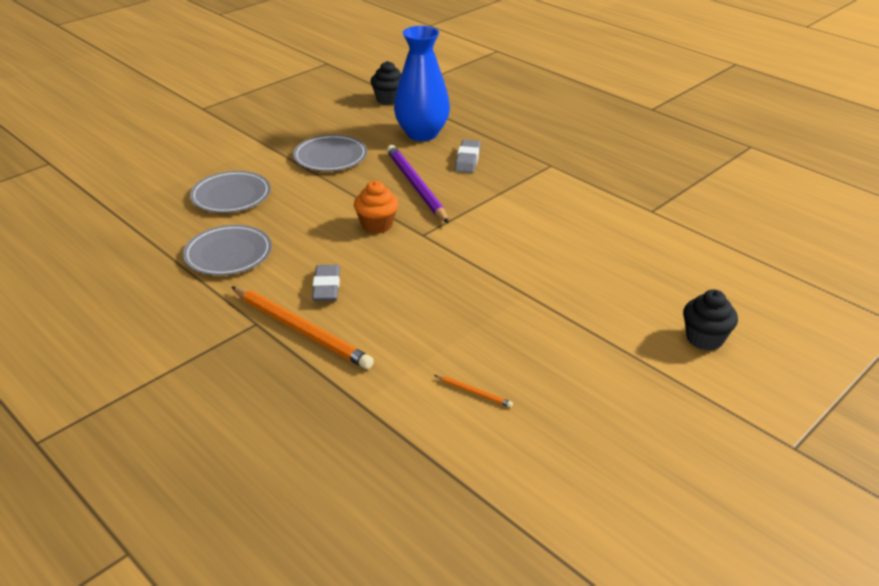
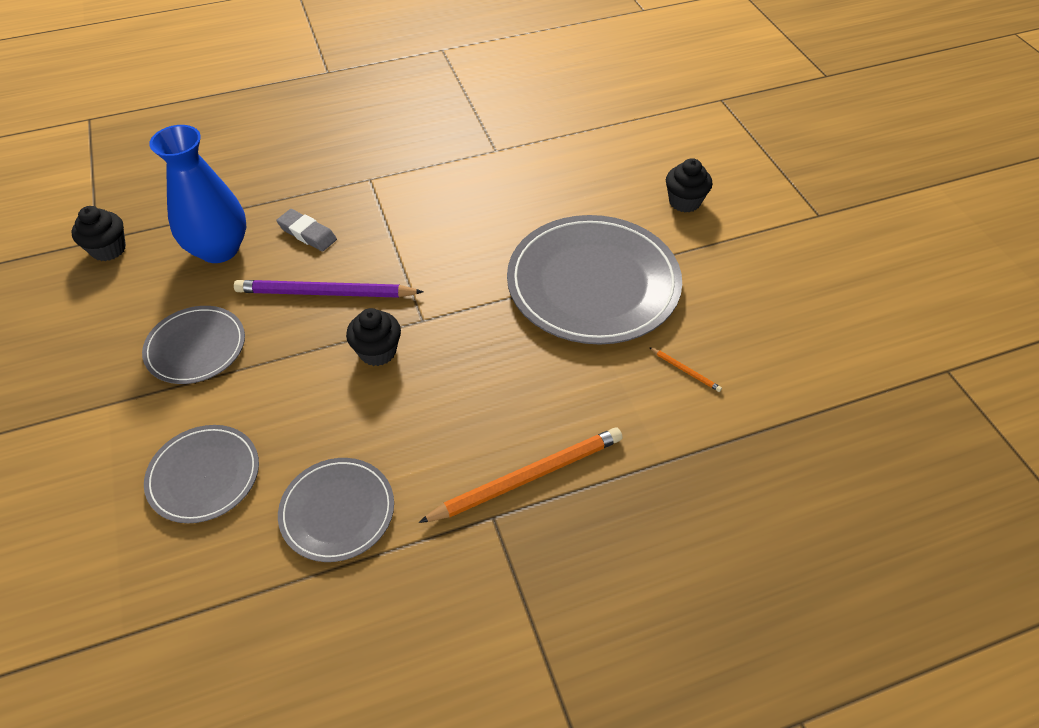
camera: 65 degrees left, 15 degrees up
grey eraser [312,265,340,301] -> none
orange cupcake [354,181,399,234] -> black cupcake [346,308,401,366]
orange pencil [435,375,513,407] -> orange pencil turned 75 degrees clockwise [649,347,722,392]
none -> grey plate [507,215,682,345]

